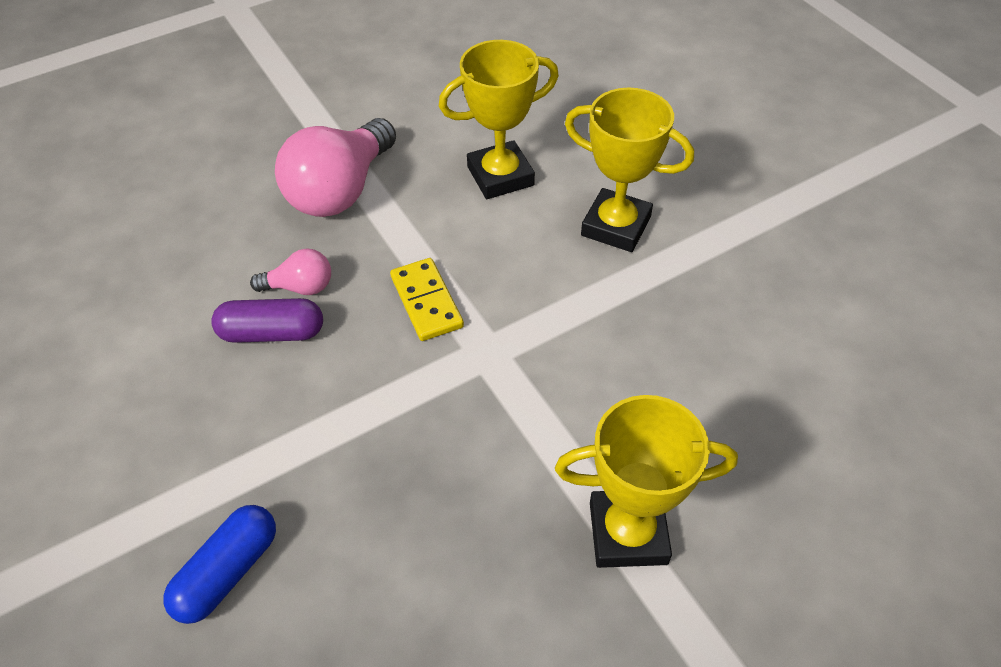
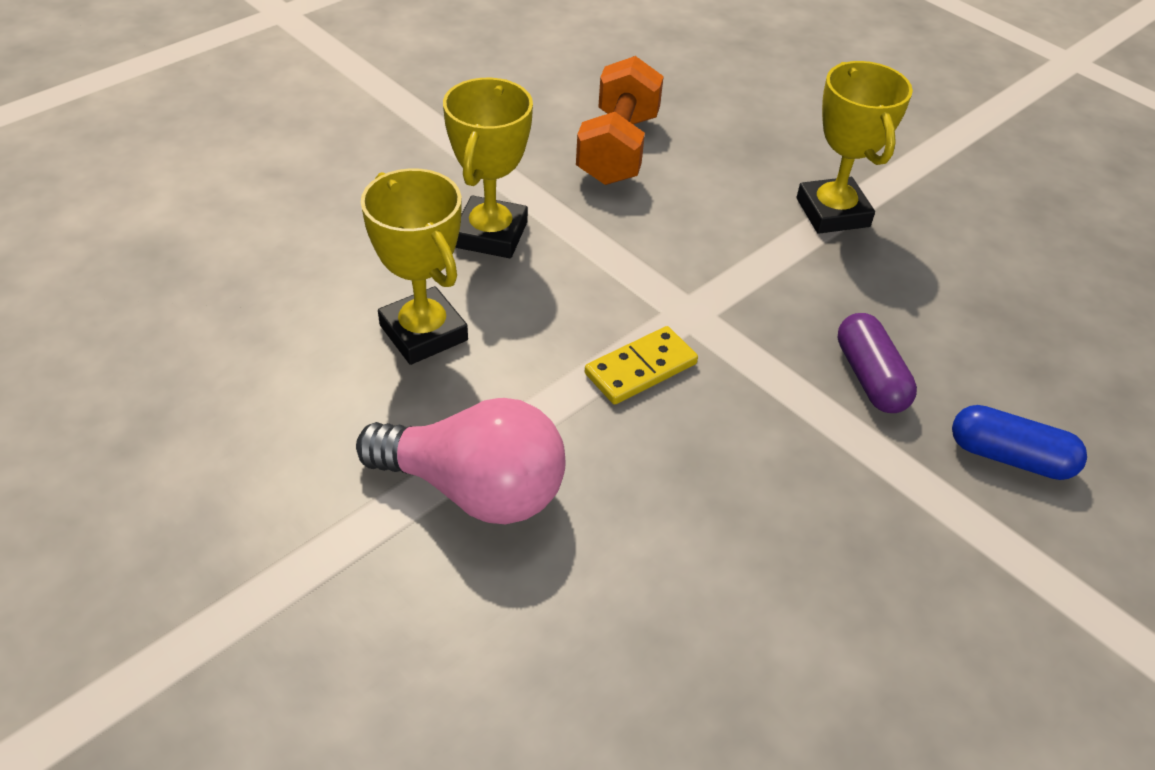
camera: 105 degrees left, 5 degrees down
purple capsule [211,298,323,343] -> purple capsule moved to [837,313,917,413]
pink light bulb [250,249,331,295] -> none
none -> orange dumbbell [576,56,664,185]

